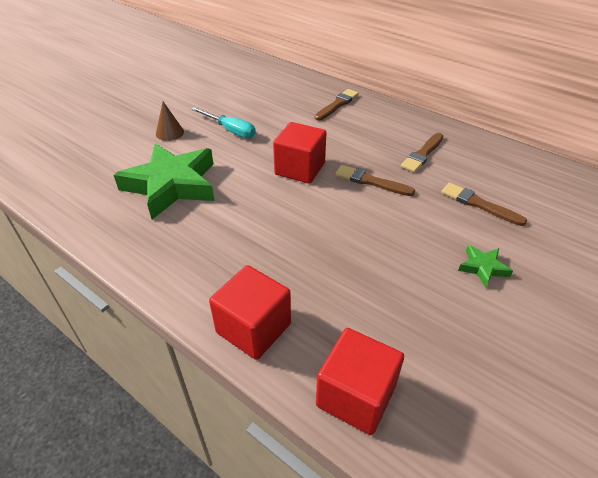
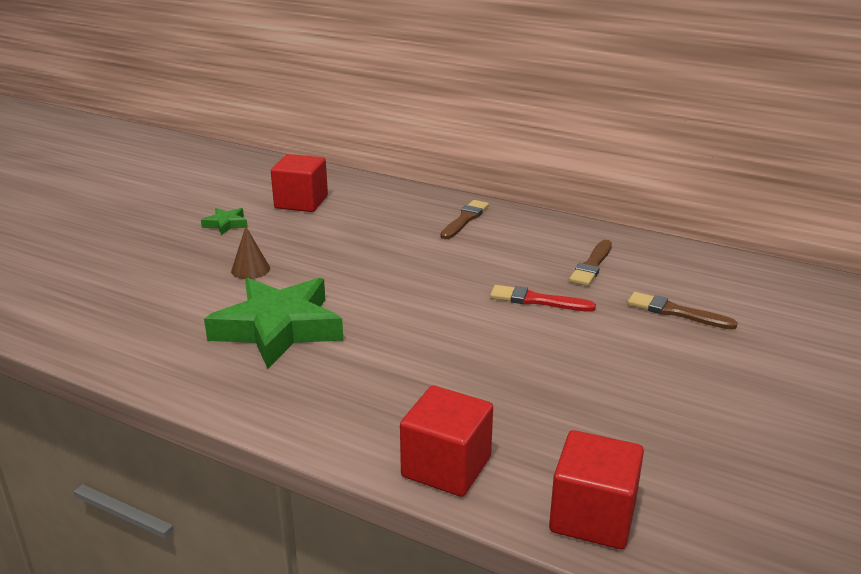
camera: 10 degrees left, 15 degrees down
turquoise screwdriver [191,107,256,138] -> none
red cube [273,122,327,184] -> red cube moved to [271,154,328,212]
brown brush [335,165,415,196] -> red brush [490,285,596,312]
green star [458,245,513,287] -> green star moved to [201,208,248,235]

